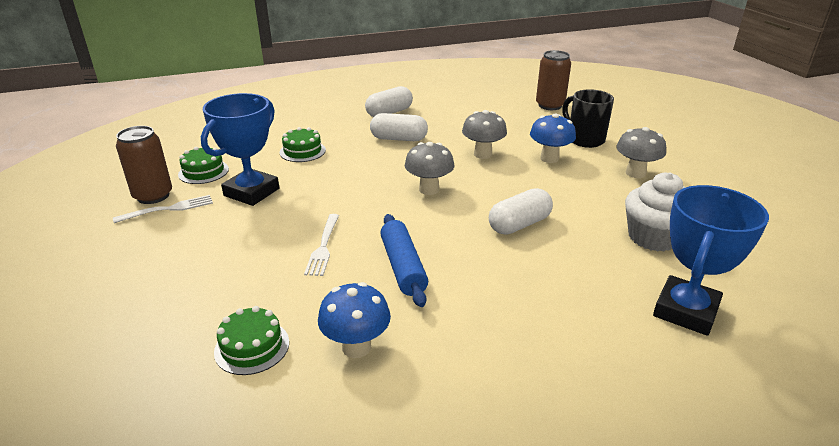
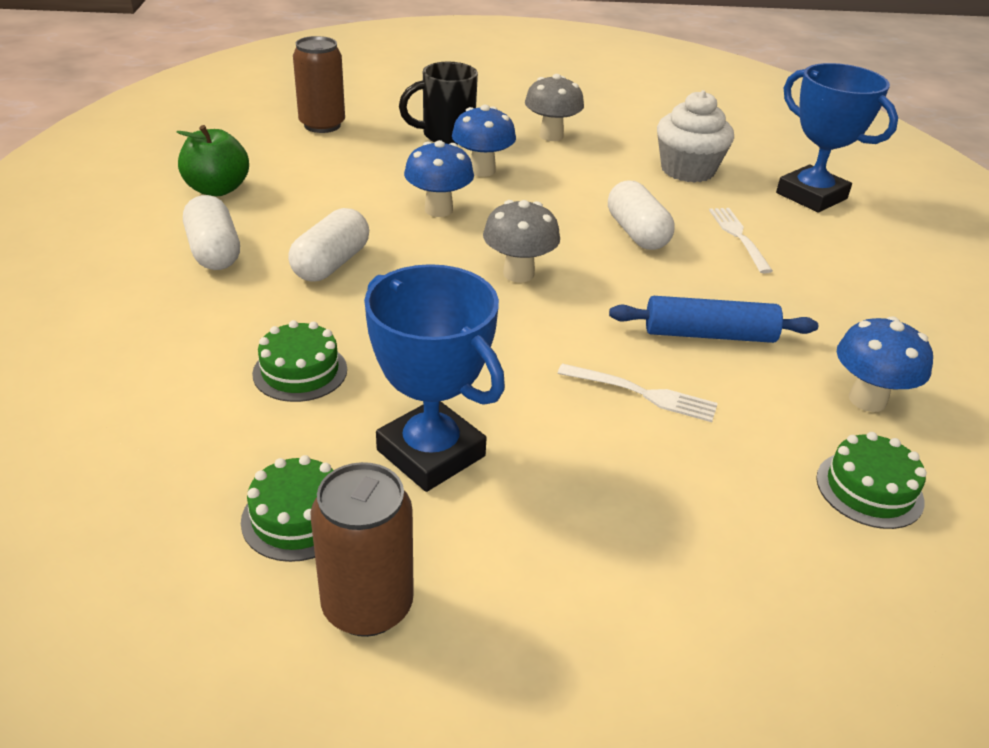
camera: 75 degrees left, 5 degrees up
white fork [113,195,213,223] -> white fork moved to [709,208,773,273]
grey mushroom [462,110,507,159] -> blue mushroom [404,140,474,217]
none -> green apple [176,125,249,196]

